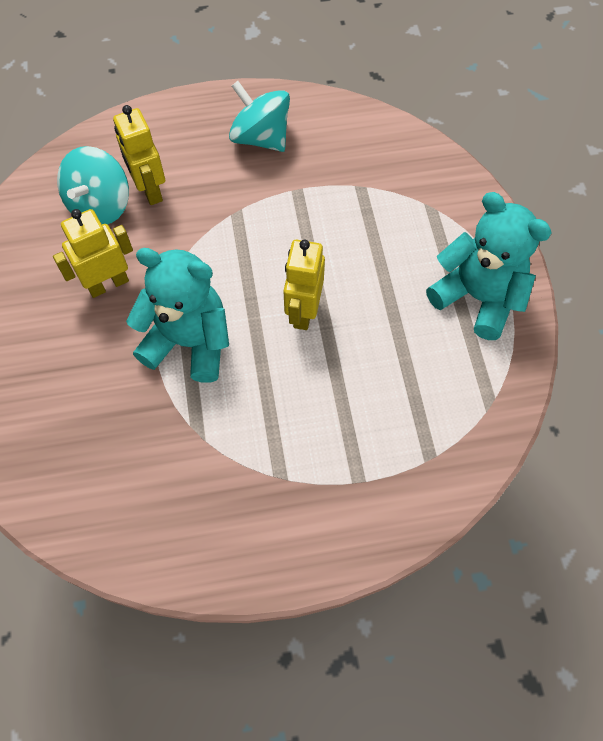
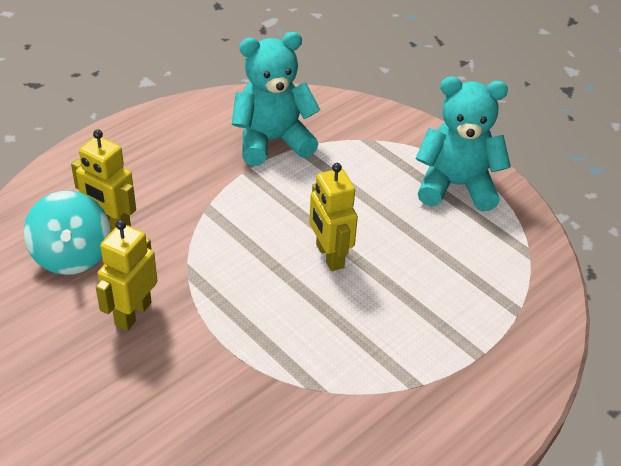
camera: 35 degrees left, 20 degrees down
turquoise teddy bear [126,248,229,383] -> turquoise teddy bear moved to [232,32,320,166]
turquoise spinning top [229,81,290,152] -> none

